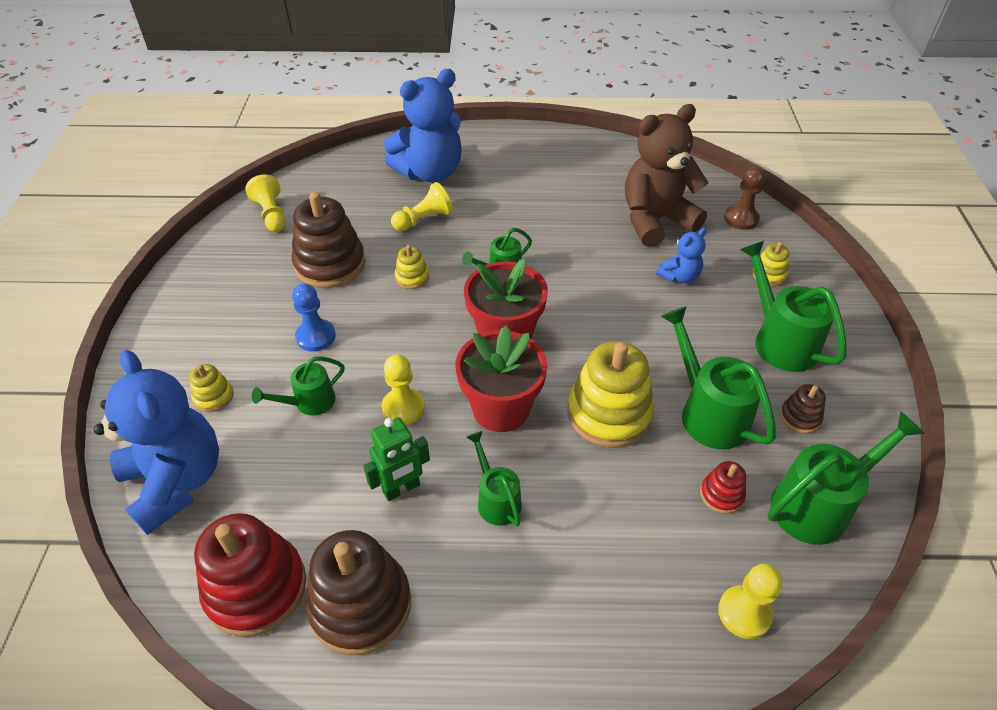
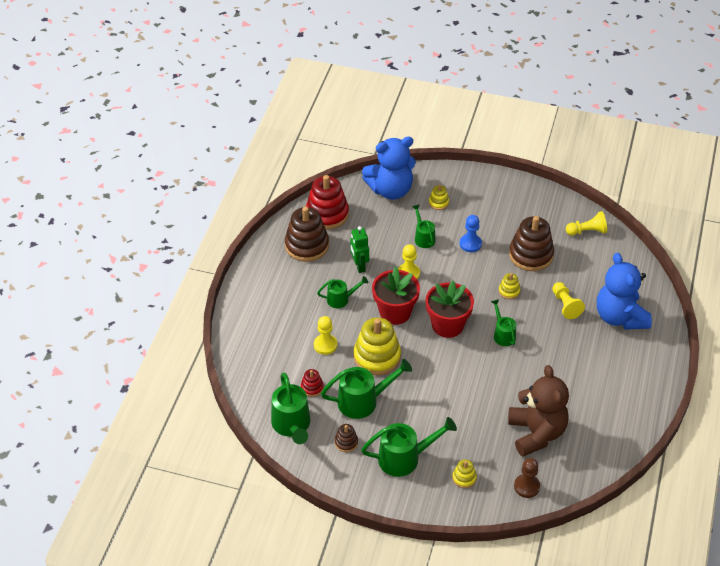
camera: 105 degrees right, 0 degrees up
blue teddy bear [656,228,707,283] -> none
yellow pawn [718,564,783,639] -> yellow pawn moved to [314,316,337,355]

